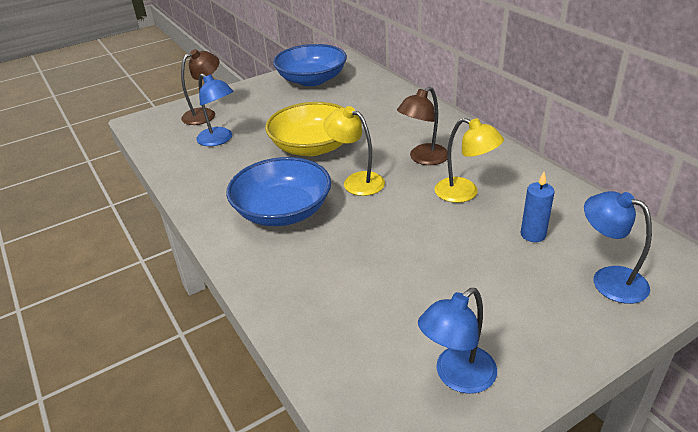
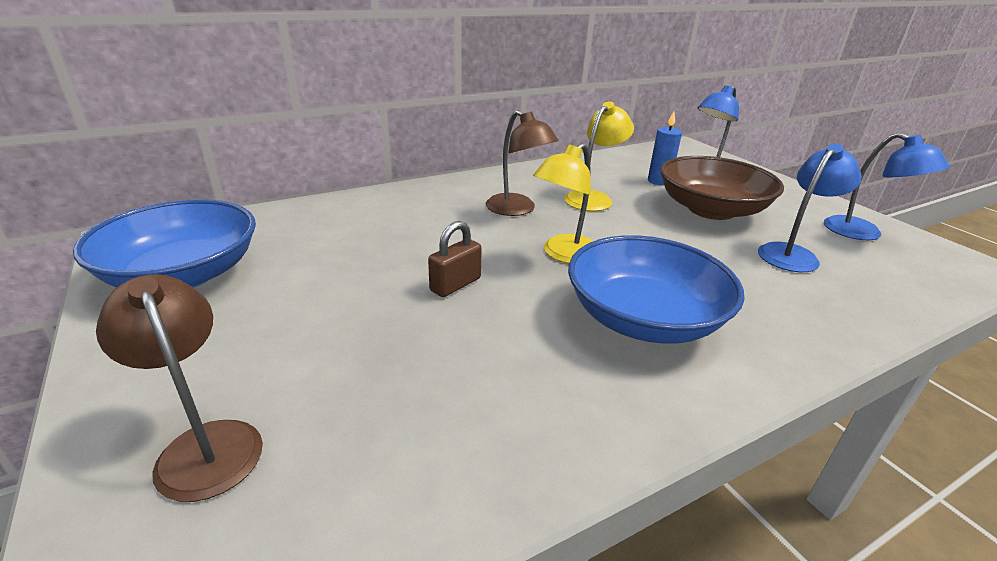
camera: 90 degrees left, 5 degrees down
blue lamp [196,73,234,146] -> blue lamp moved to [758,144,862,272]
yellow bowl [265,102,345,156] -> brown padlock [428,221,482,297]
none -> brown bowl [660,156,784,220]

